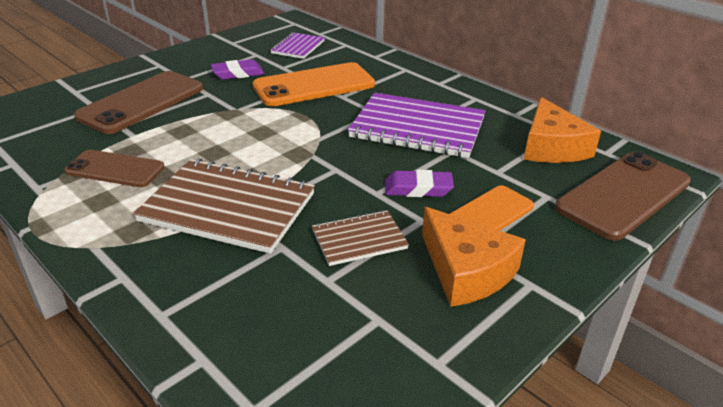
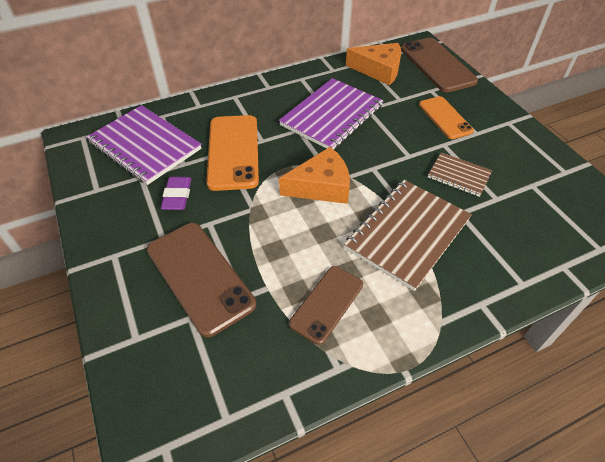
camera: 70 degrees left, 15 degrees up
purple notebook [270,32,325,59] -> purple notebook [87,105,201,185], size x1.88
brown notebook [312,210,409,266] -> brown notebook turned 60 degrees counterclockwise [428,152,492,197]
purple eraser [385,170,454,197] -> none
orange cheese [422,207,526,307] -> orange cheese moved to [279,147,350,204]

